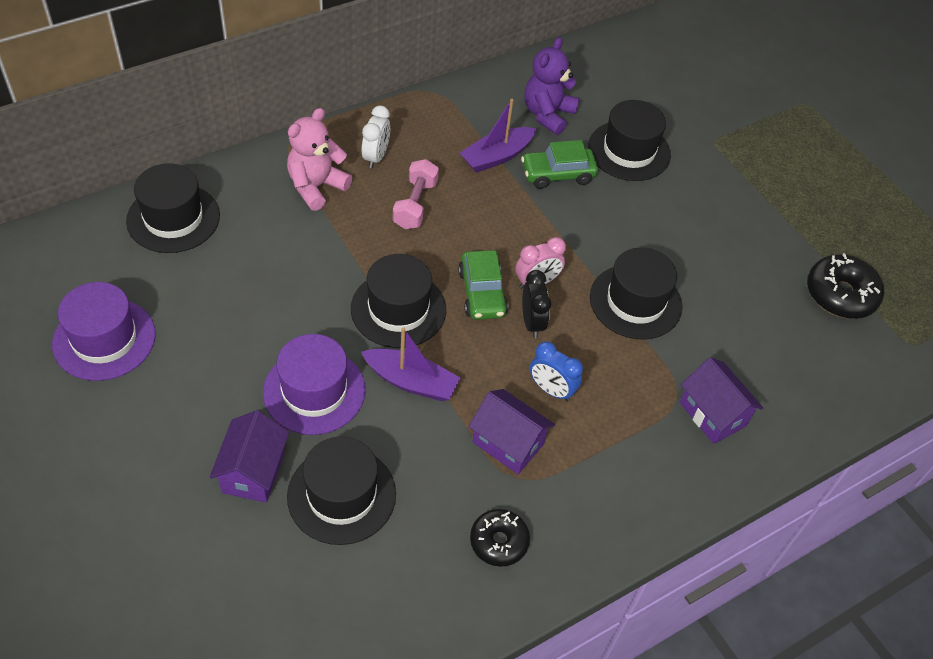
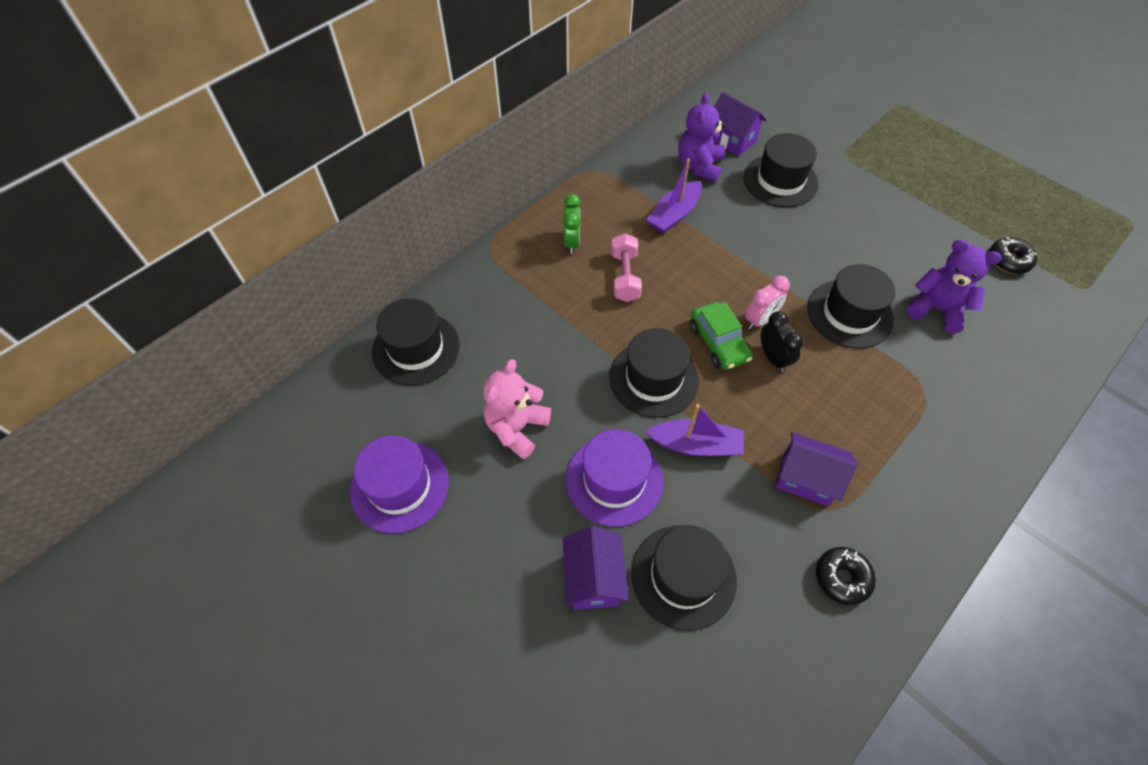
camera: 10 degrees left, 5 degrees up
pink teddy bear [287,108,352,211] -> pink teddy bear moved to [483,359,551,459]
white clock [362,105,390,169] -> green clock [563,194,581,254]
green car [521,140,598,189] -> none
blue clock [530,341,583,401] -> none
purple house [680,357,763,444] -> purple house moved to [714,92,767,156]
black donut [807,253,884,319] -> black donut [989,237,1037,274], size x0.66
none -> purple teddy bear [907,239,1002,334]

